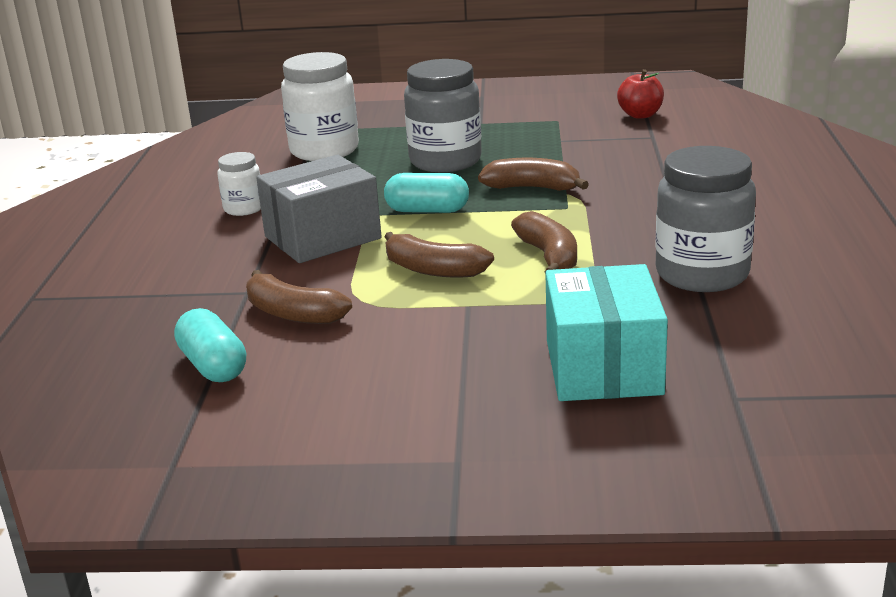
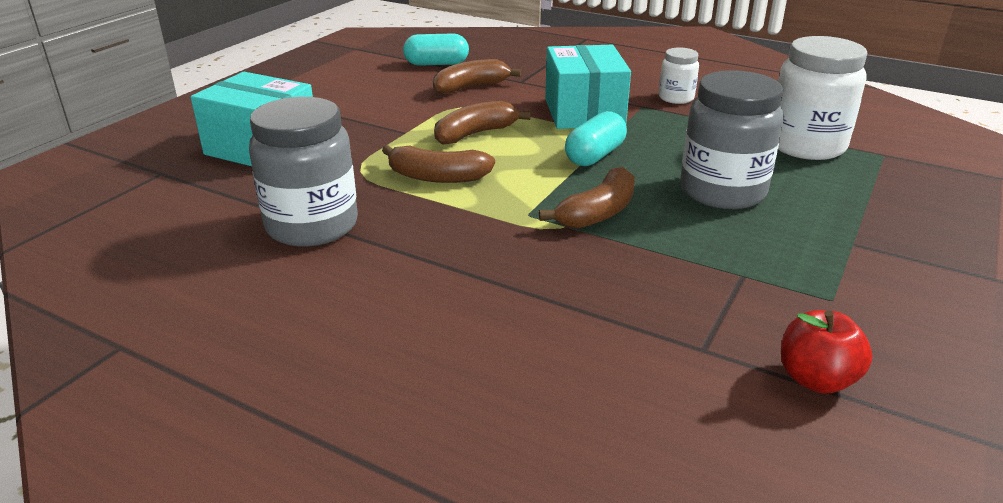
camera: 115 degrees right, 5 degrees up
grey box [256,155,382,263] -> turquoise box [545,45,631,129]

